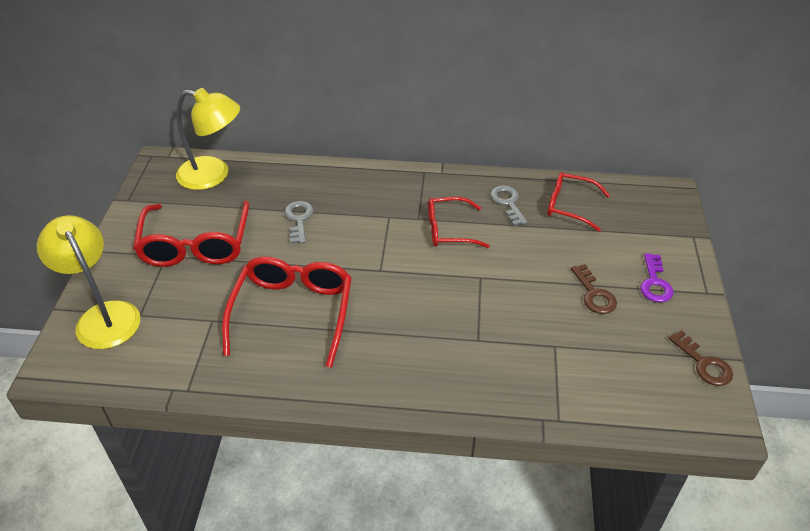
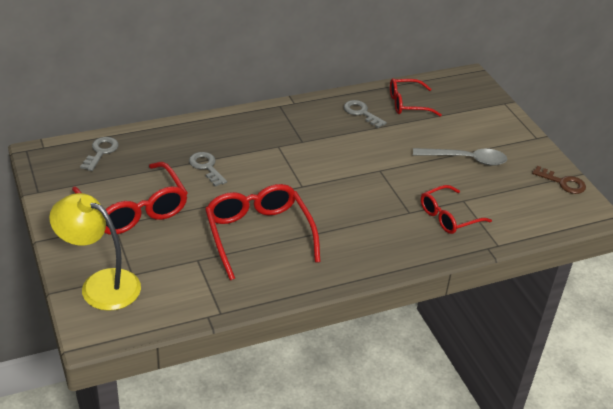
camera: 30 degrees left, 5 degrees down
yellow lamp [176,88,240,190] -> grey key [80,137,119,171]
red glasses [428,197,490,248] -> red glasses moved to [421,185,492,234]
brown key [571,264,617,314] -> grey spoon [413,148,507,166]
purple key [640,253,674,303] -> none

